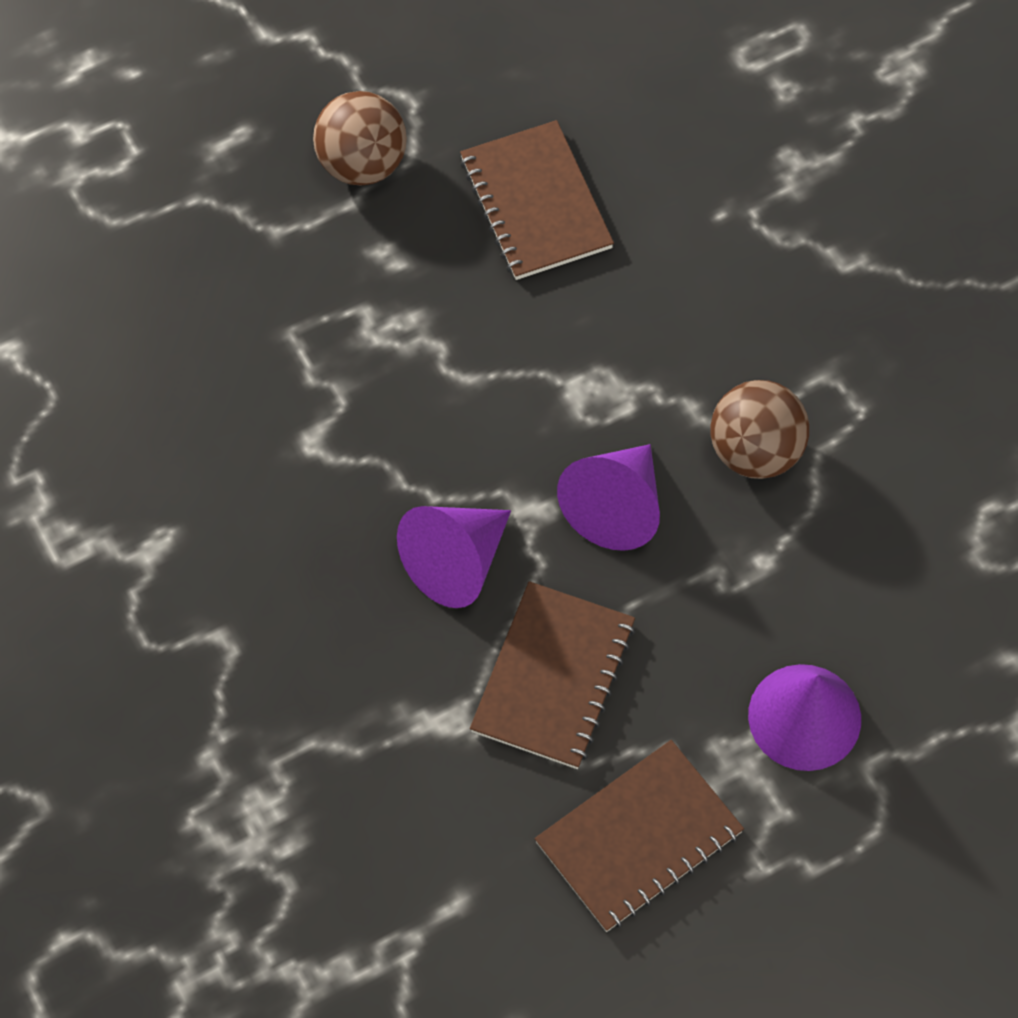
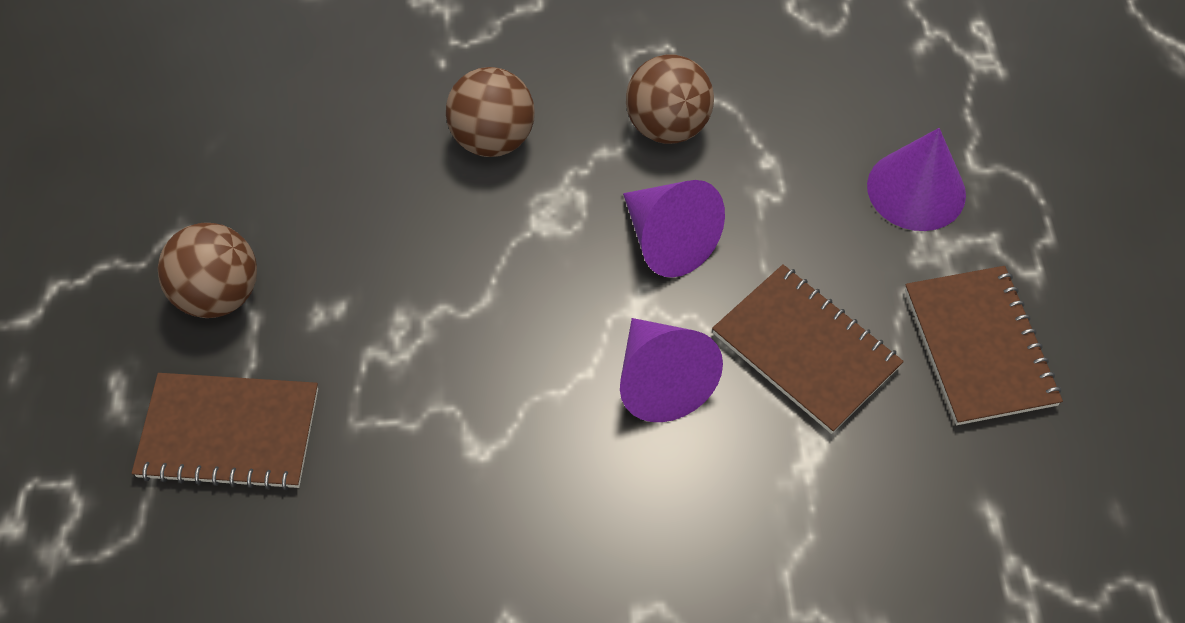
camera: 65 degrees left, 5 degrees down
brown notebook [460,120,614,280] -> brown notebook moved to [132,373,318,490]
none -> brown ball [446,67,535,157]

